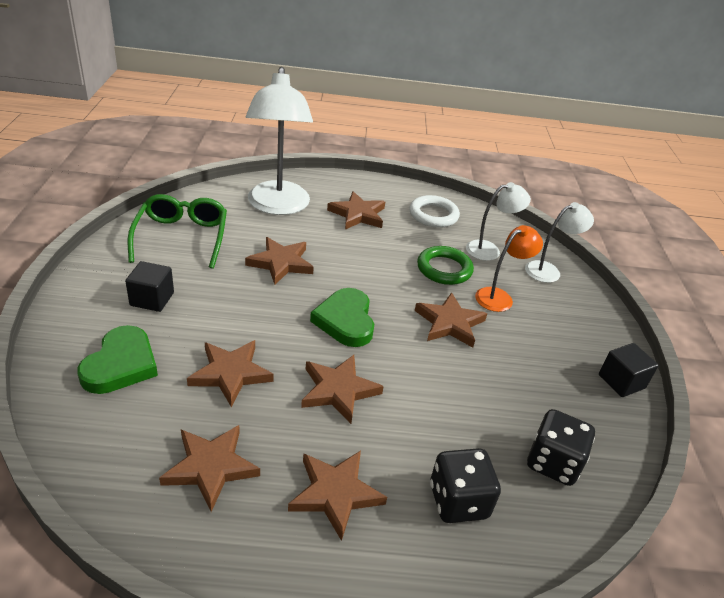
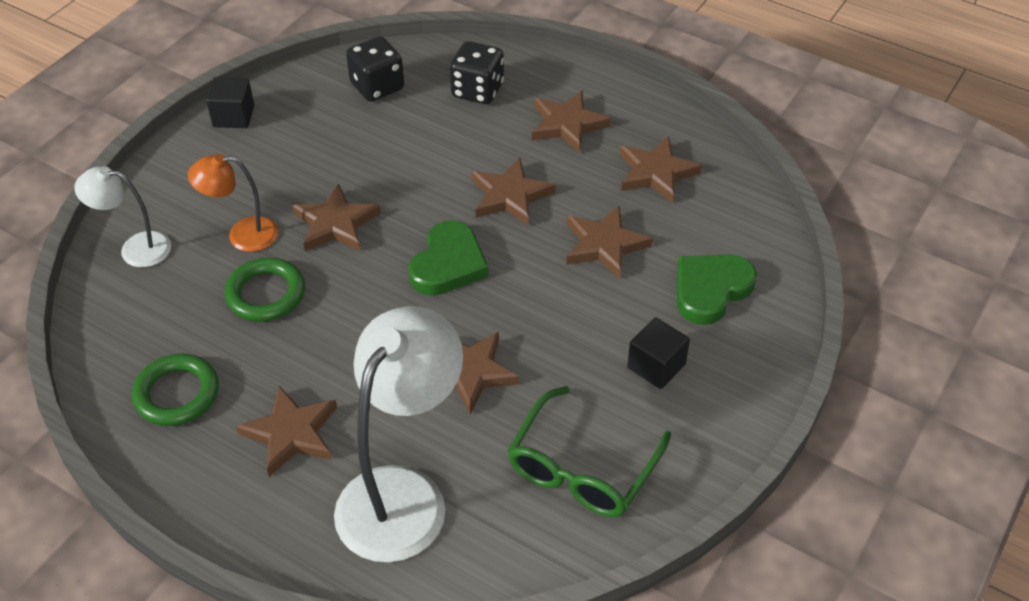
camera: 145 degrees left, 10 degrees up
white ring [409,195,460,228] -> green ring [132,354,219,426]
white lamp [466,182,531,261] -> none

